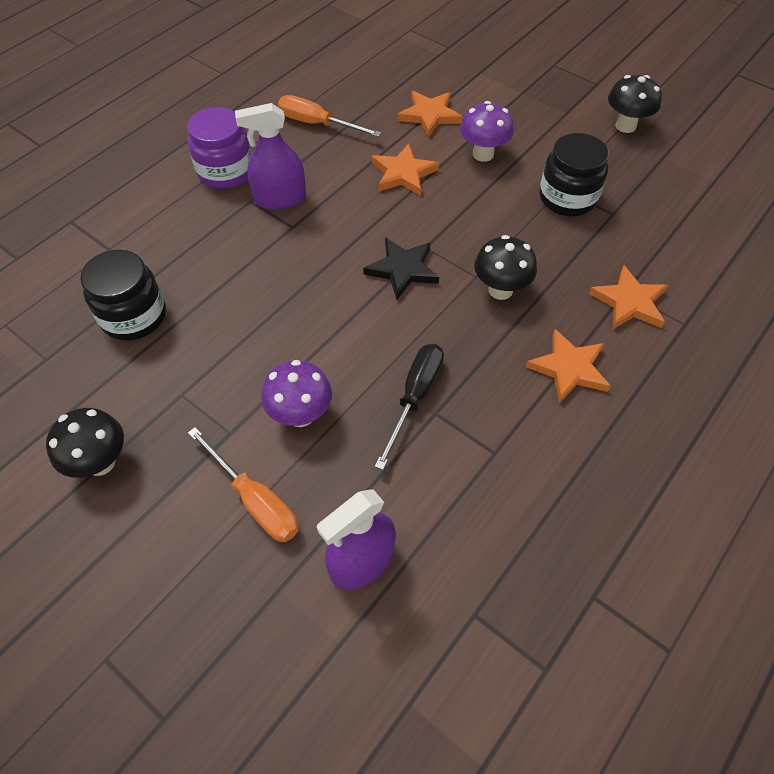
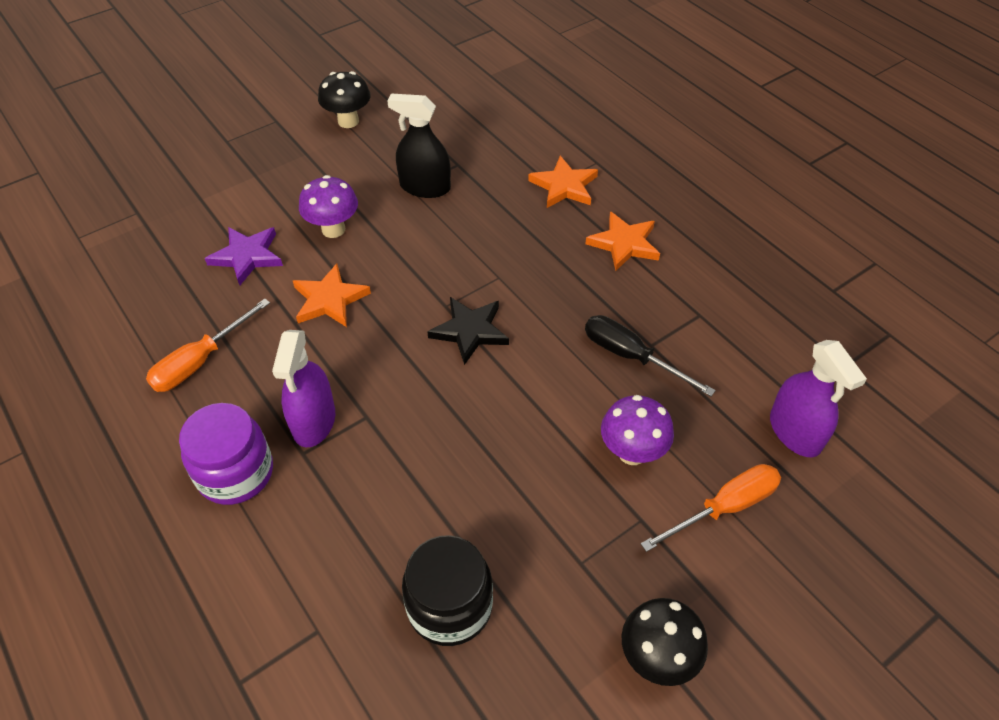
camera: 75 degrees left, 5 degrees down
orange star [398,91,462,137] -> purple star [205,227,283,285]
black mushroom [474,235,537,300] -> none
black jar [539,133,609,216] -> black spray bottle [387,93,451,198]

